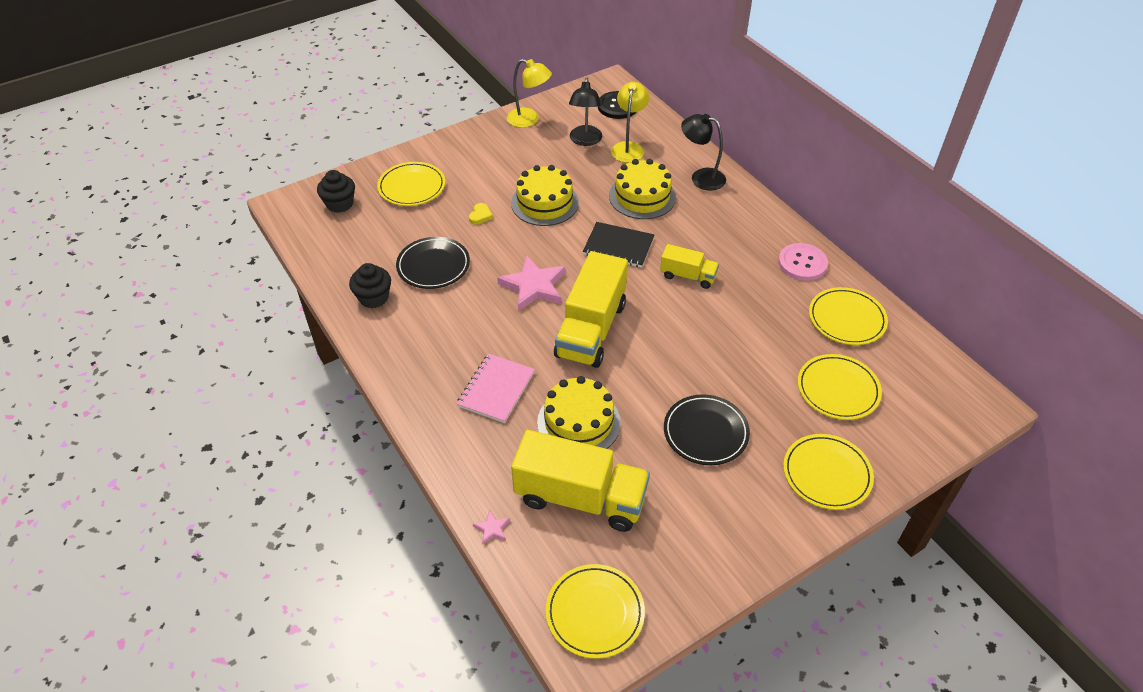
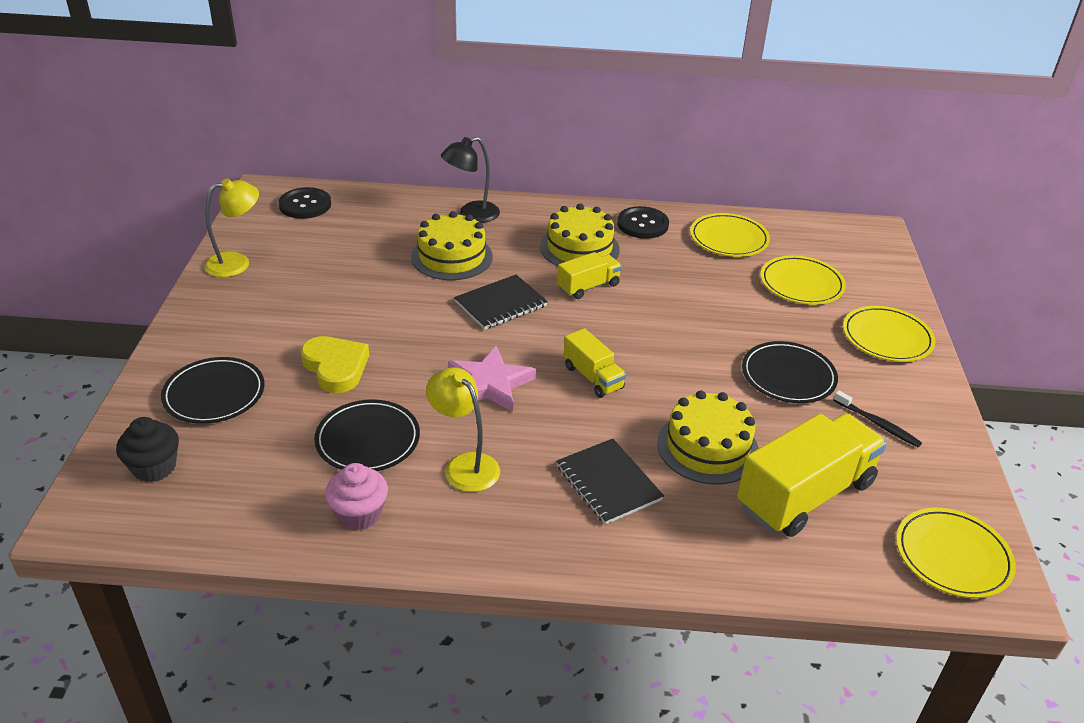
camera: 55 degrees left, 10 degrees down
black cupcake [349,263,391,308] -> pink cupcake [325,463,388,530]
yellow plate [377,162,445,206] -> black plate [161,357,264,424]
pink notebook [457,354,535,423] -> black notebook [556,439,664,525]
yellow heart [469,203,493,224] -> yellow heart [301,336,369,393], size x2.06
pink star [473,510,510,544] -> none
yellow cake [511,165,579,226] -> yellow cake moved to [540,204,620,266]
yellow truck [554,251,628,368] -> yellow truck [563,328,626,398], size x0.52
black lamp [569,77,602,146] -> none
yellow lamp [611,82,649,163] -> yellow lamp moved to [426,367,500,492]
pink button [778,243,828,281] -> black button [617,206,669,239]
none -> black toothbrush [833,391,922,447]

